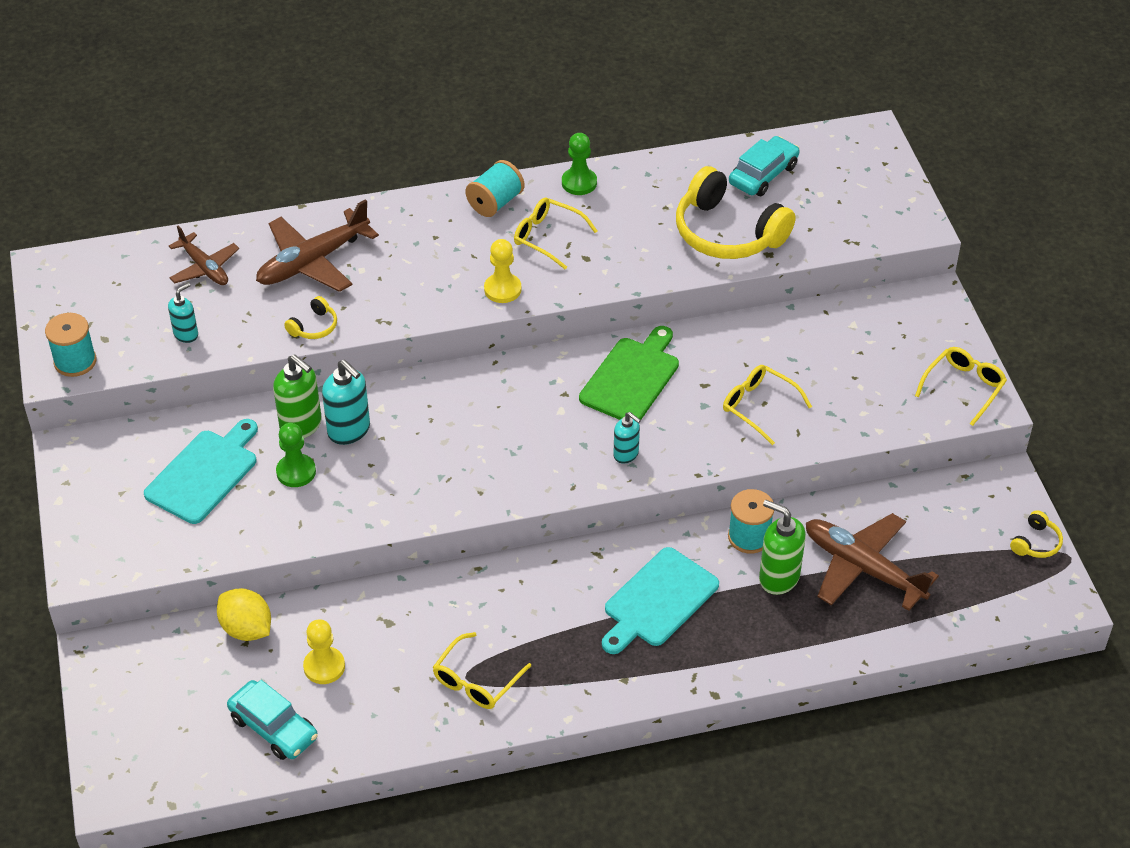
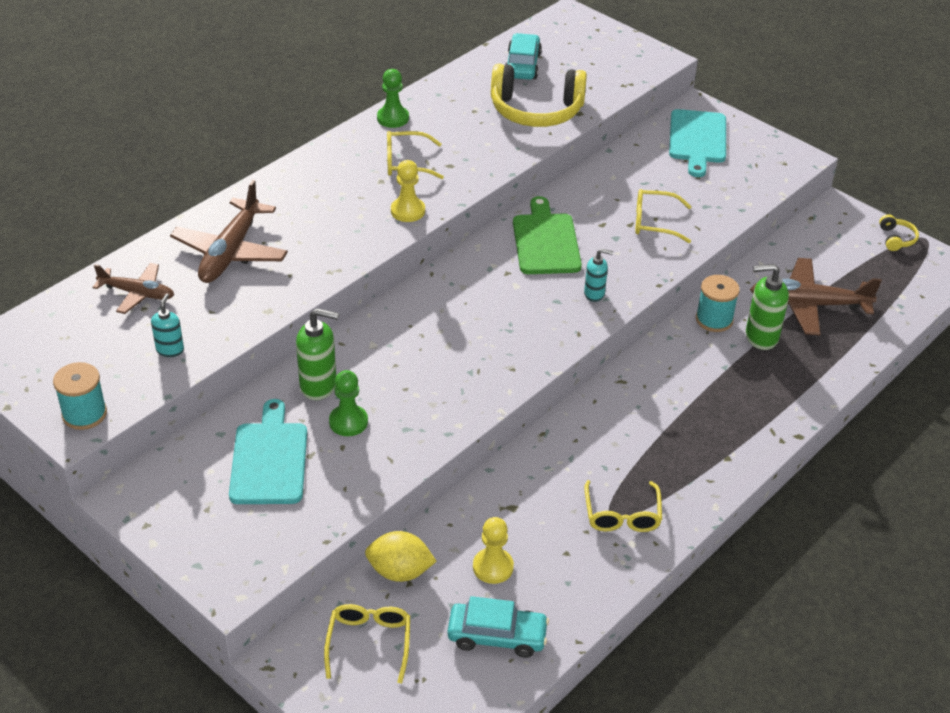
camera: 35 degrees left, 5 degrees down
yellow headphones [284,296,337,339] -> none
turquoise soap dispenser [322,360,370,445] -> none
turquoise spool [465,160,525,217] -> none
turquoise cutting board [602,547,719,654] -> turquoise cutting board moved to [669,109,726,177]
yellow glasses [915,347,1007,426] -> yellow glasses moved to [324,604,410,683]

